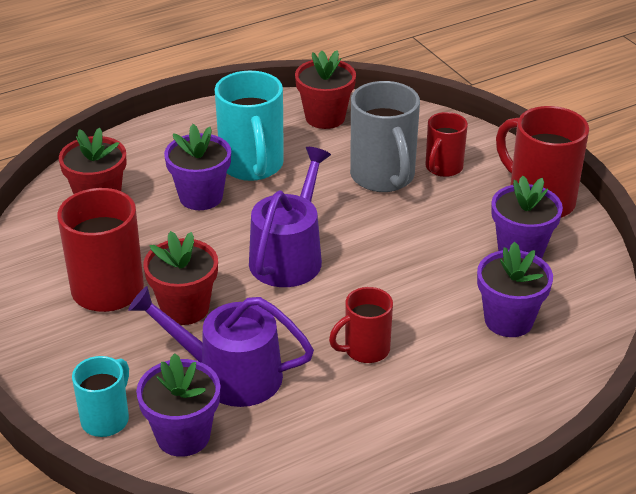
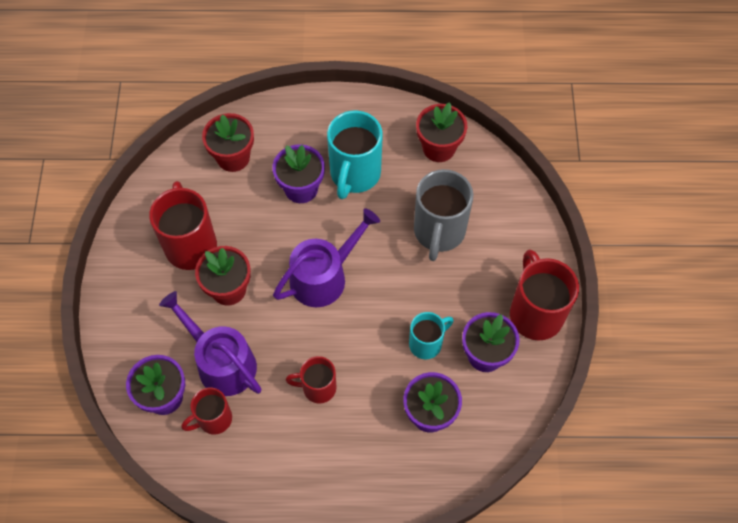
camera: 30 degrees right, 25 degrees up
turquoise mug [72,356,129,437] -> turquoise mug moved to [409,312,453,359]
red mug [425,112,468,177] -> red mug moved to [182,388,232,435]

